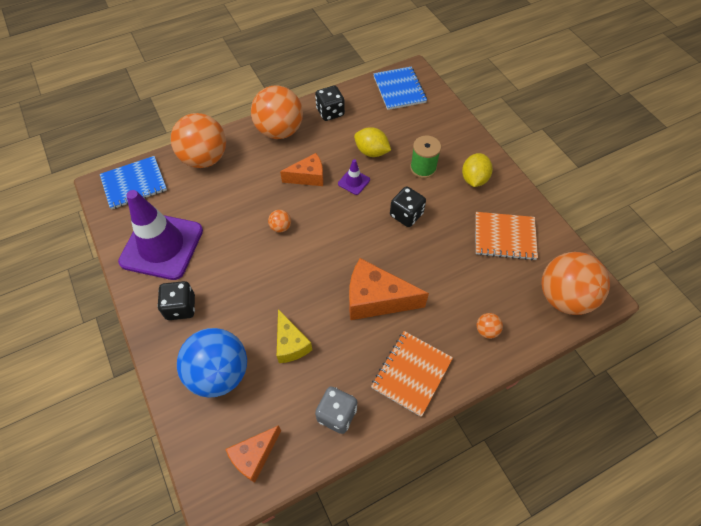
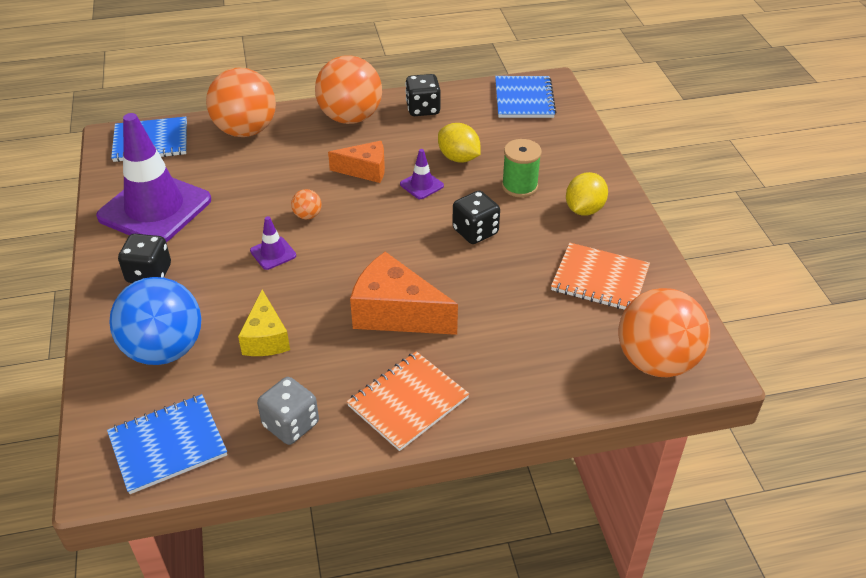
camera: 15 degrees right, 15 degrees down
orange cheese [225,425,281,483] -> blue notebook [107,394,227,494]
orange ball [477,313,503,339] -> none
none -> purple traffic cone [250,216,296,270]

